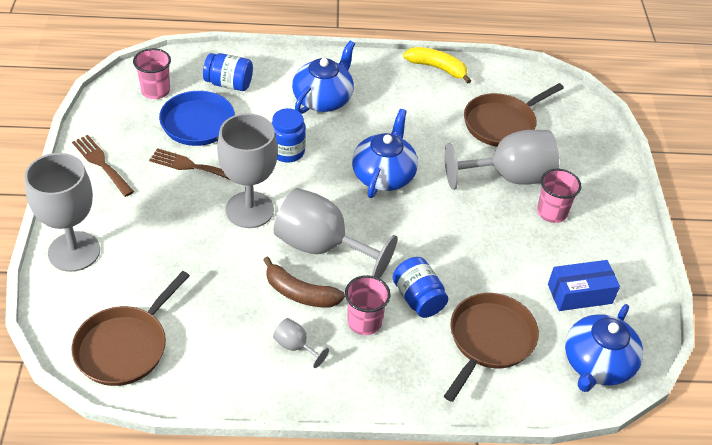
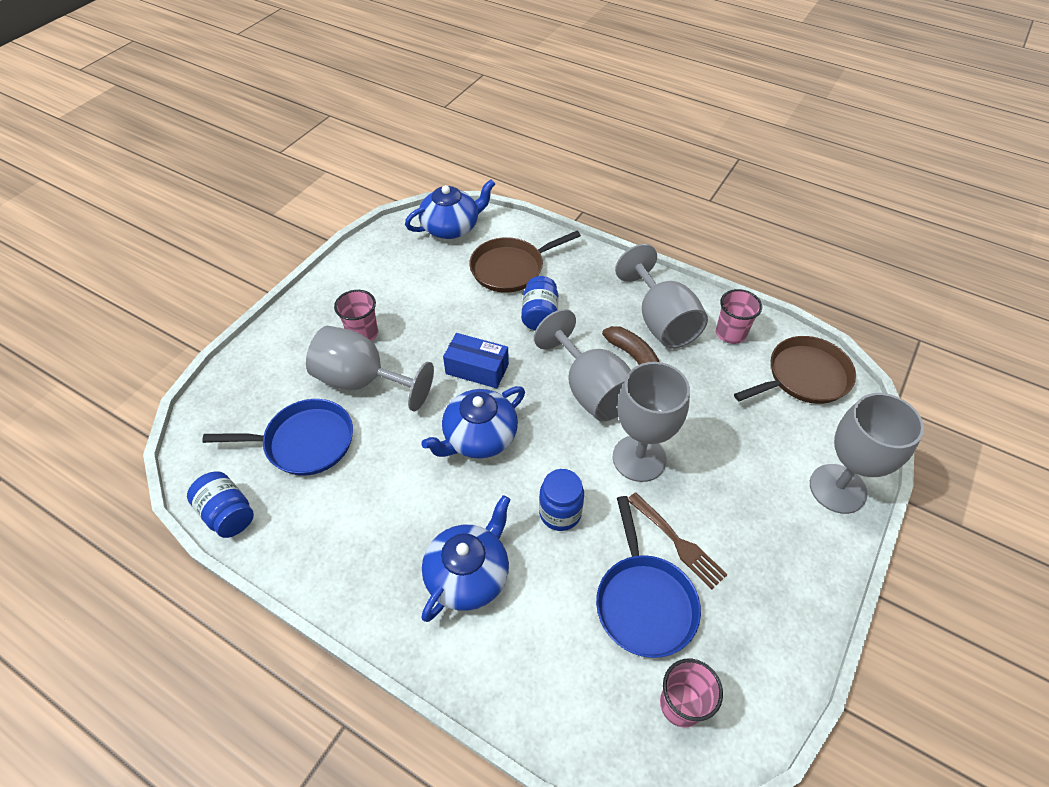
camera: 145 degrees left, 5 degrees up
brown fork [72,135,134,197] -> none
blue jar [203,53,253,91] -> blue jar moved to [187,471,254,538]
grey goblet [273,318,329,368] -> grey goblet [615,244,708,349], size x2.30
blue teapot [292,41,355,114] -> blue teapot turned 150 degrees clockwise [422,495,511,622]
pink cup [345,275,391,335] -> pink cup moved to [716,289,762,344]
yellow banana [403,47,471,84] -> none
brown pan [464,83,564,147] -> blue pan [202,399,353,476]
blue box [548,260,620,311] -> blue box moved to [443,333,509,389]

